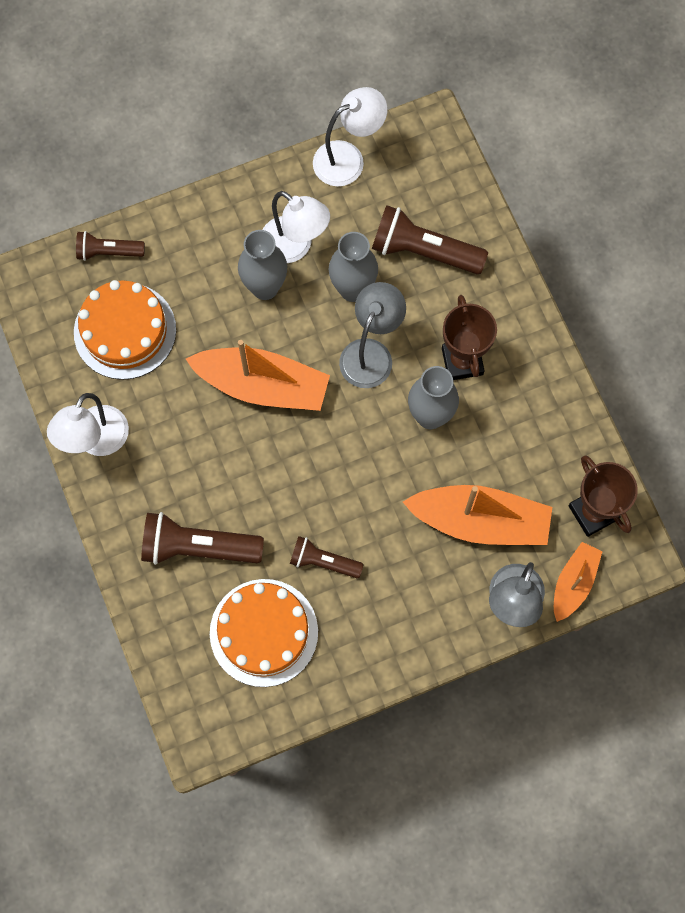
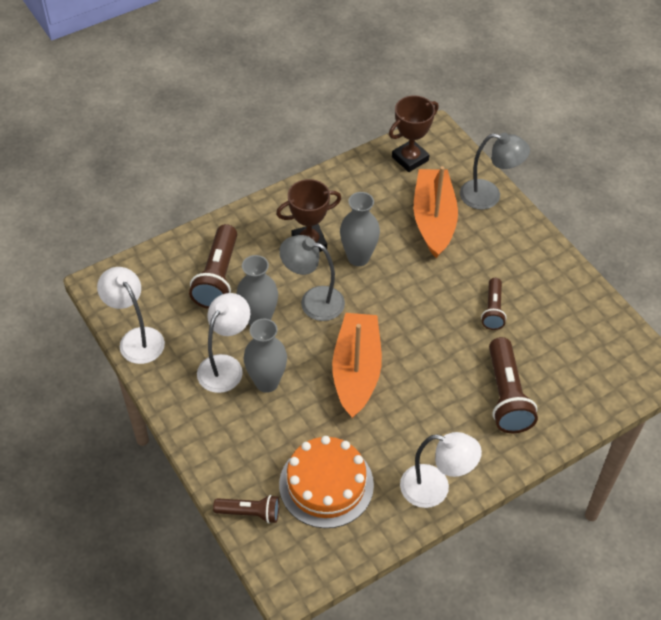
camera: 100 degrees left, 20 degrees down
brown flashlight [76,231,145,261] -> brown flashlight turned 75 degrees counterclockwise [213,495,279,524]
orange cake [210,579,318,687] -> none
orange boat [554,542,602,622] -> none

